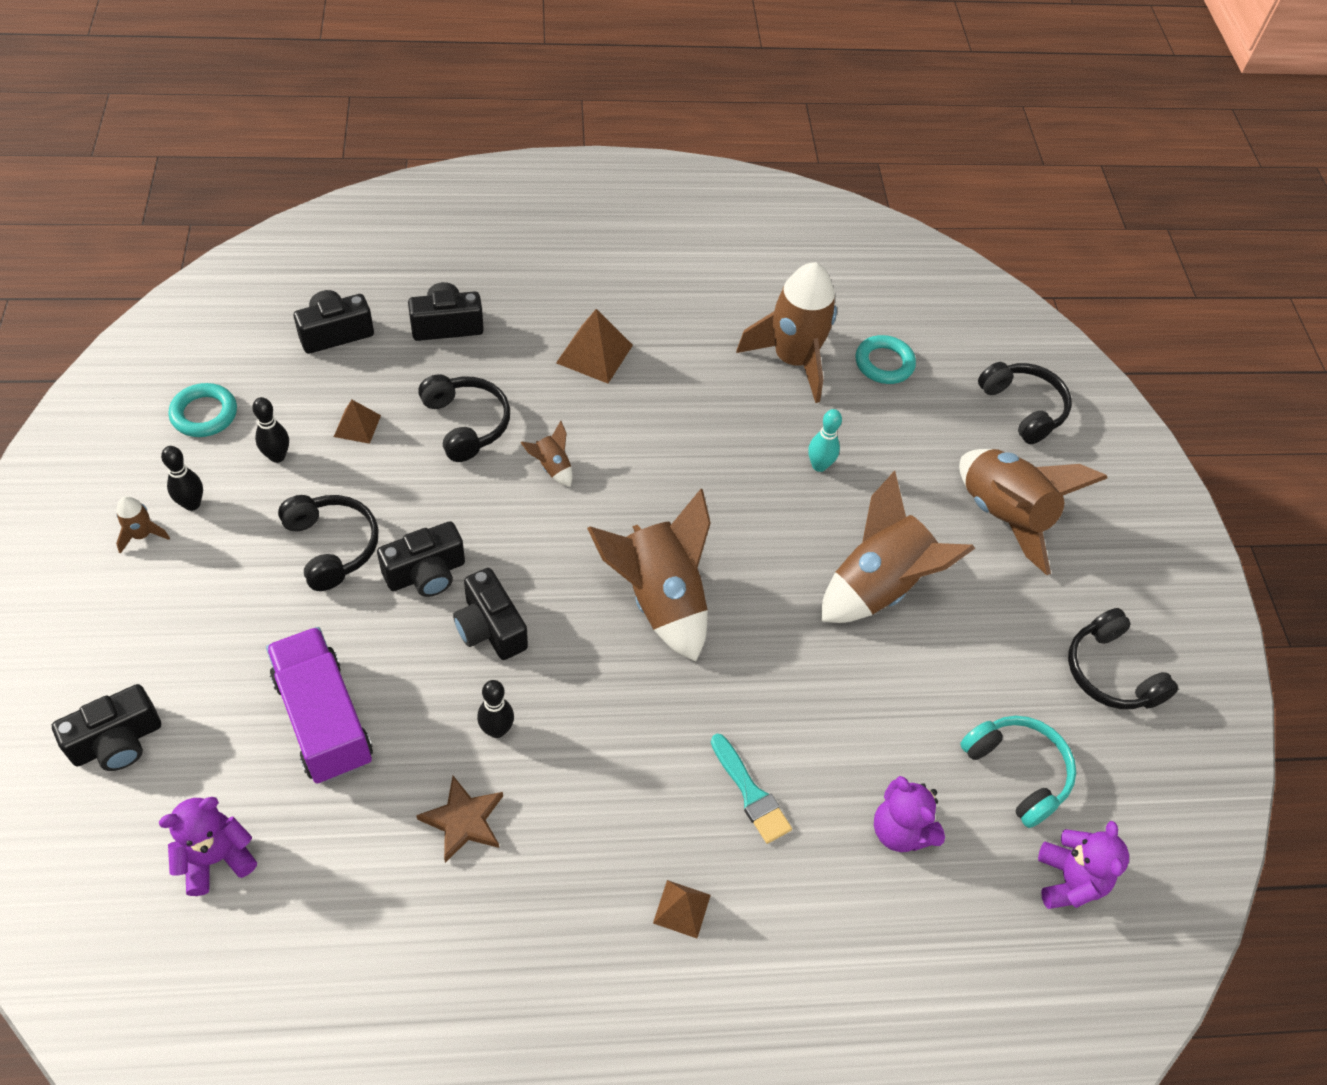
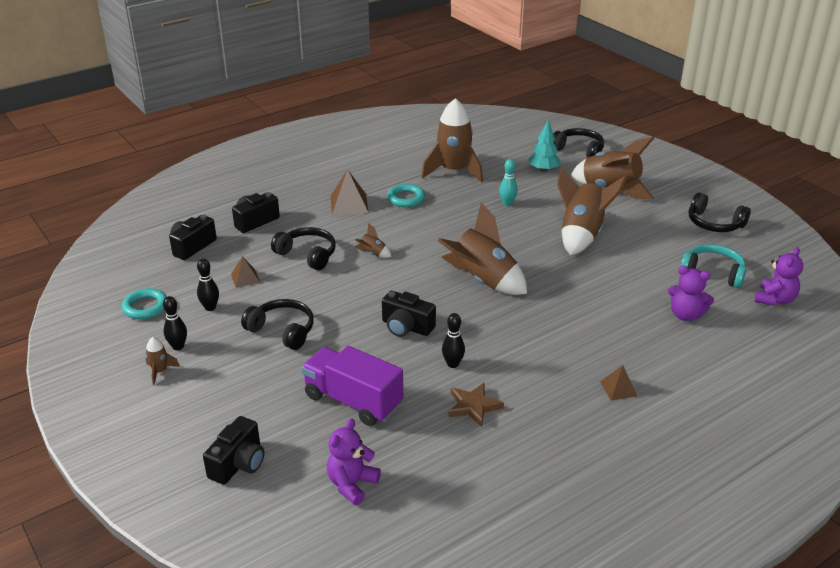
camera: 25 degrees left, 20 degrees down
black camera [377,521,465,597] -> none
turquoise brush [711,734,792,844] -> none
turquoise ring [856,335,916,384] -> turquoise ring moved to [387,184,425,207]
purple teddy bear [1038,821,1129,909] -> purple teddy bear turned 60 degrees clockwise [755,247,803,306]
none -> turquoise tree [528,120,561,172]

